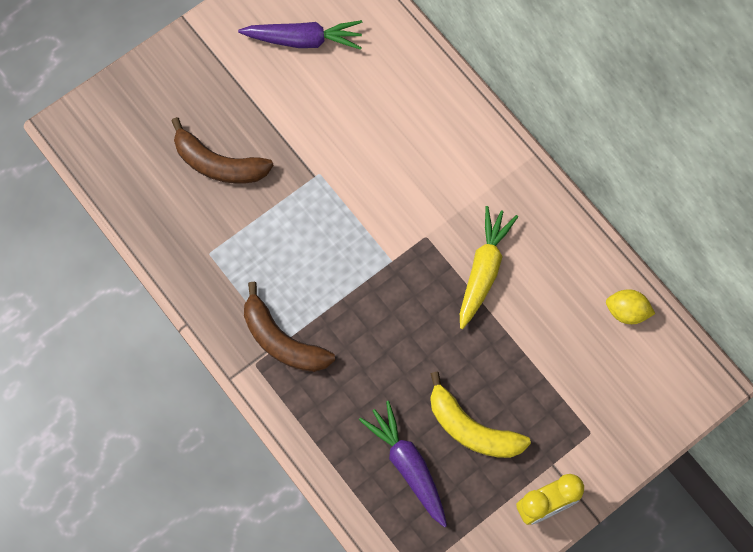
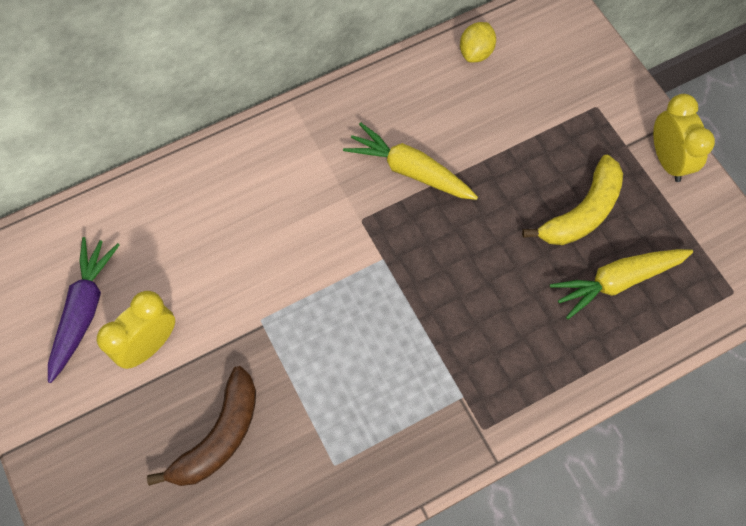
camera: 80 degrees left, 5 degrees down
brown banana [244,282,335,372] -> none
purple carrot [359,401,447,527] -> yellow carrot [550,249,693,319]
none -> yellow clock [97,291,175,369]

